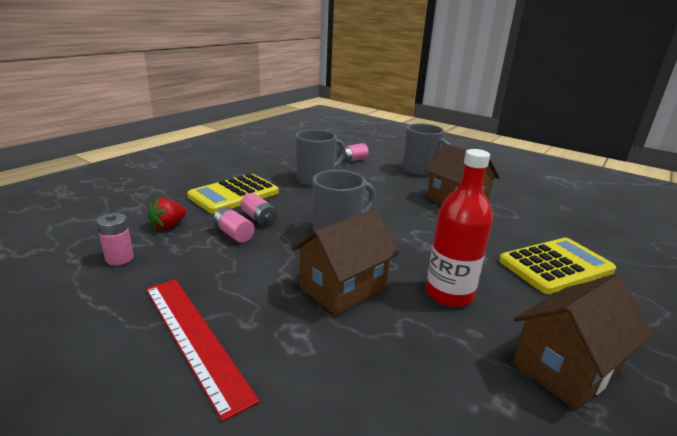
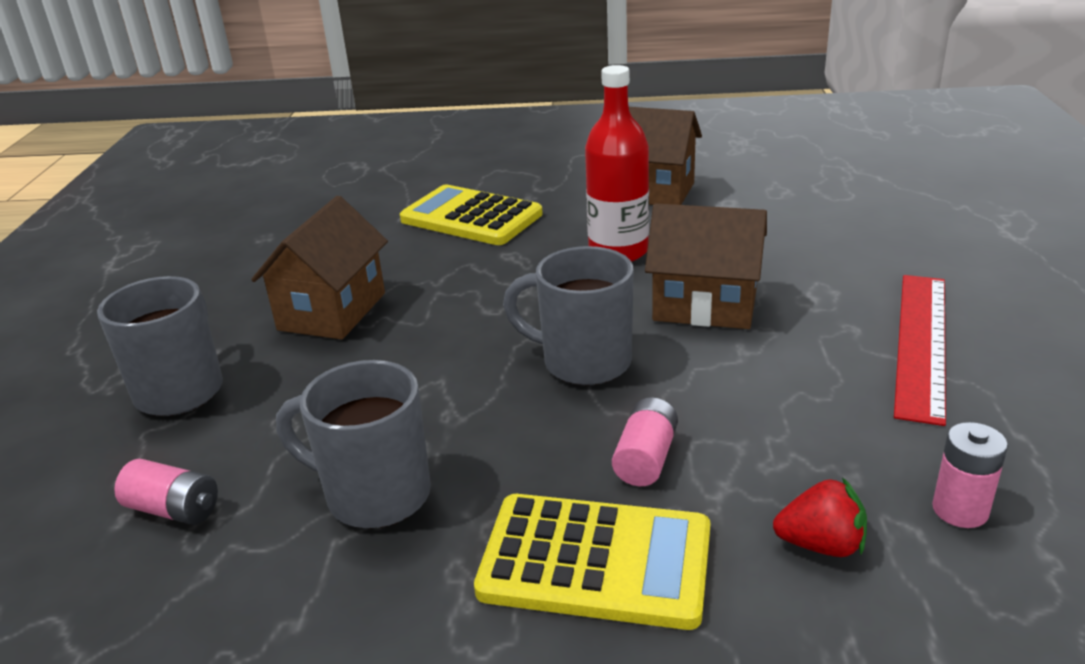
camera: 120 degrees left, 5 degrees up
pink battery [213,207,255,243] -> none

